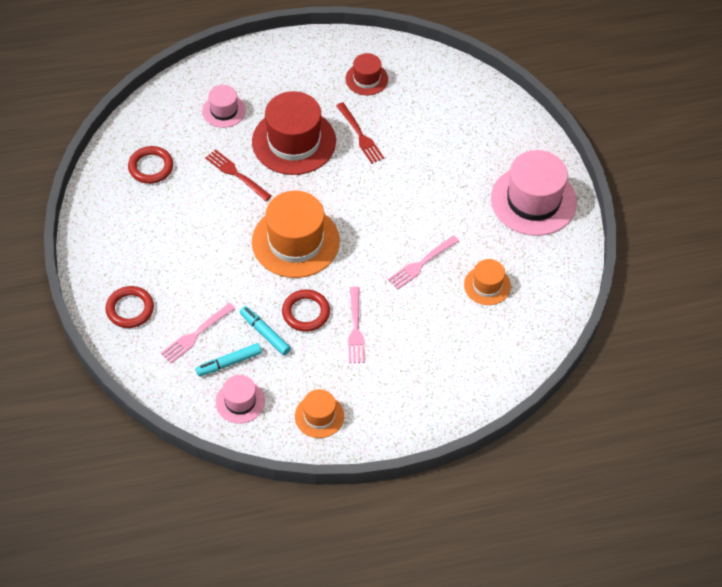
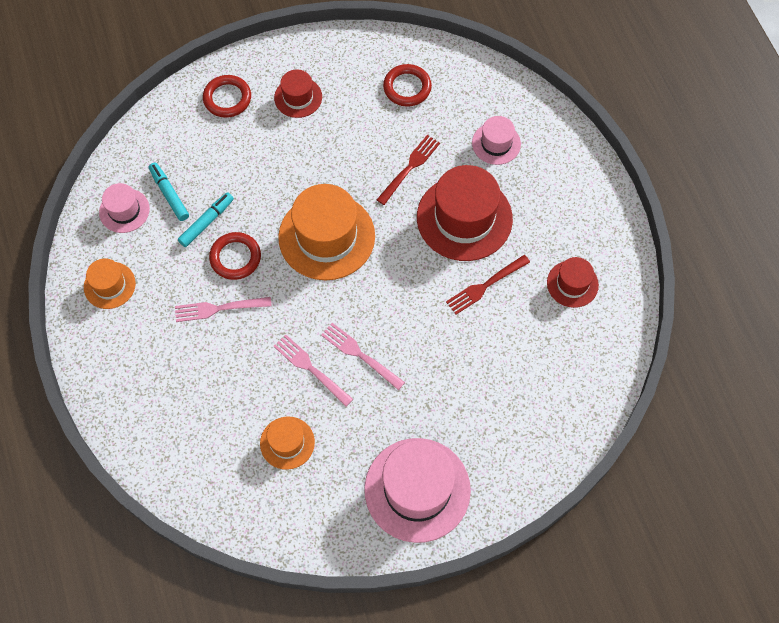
camera: 85 degrees right, 10 degrees up
pink fork [161,303,236,363] -> pink fork moved to [321,323,405,390]
none -> red hat [274,69,322,118]

